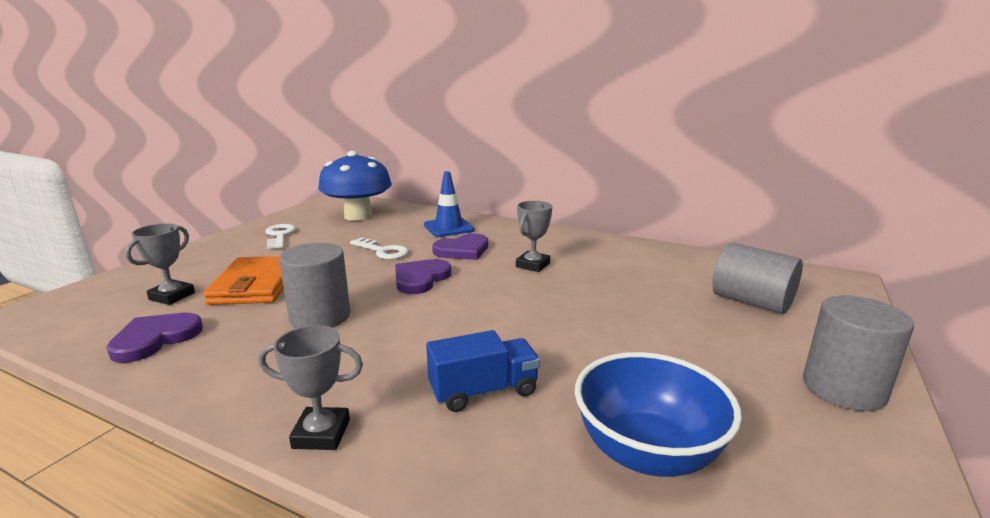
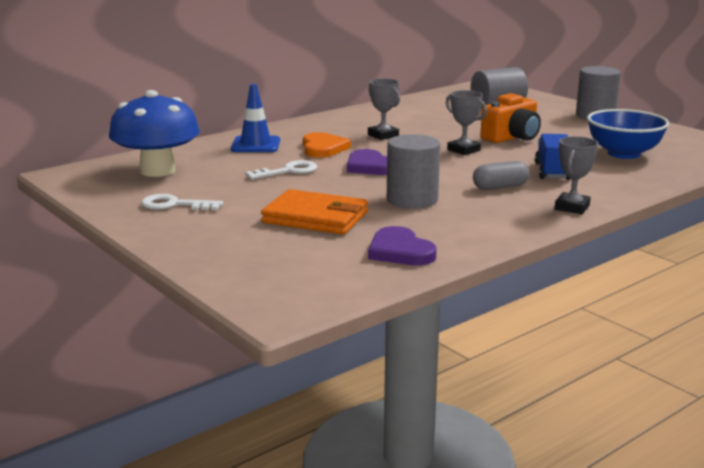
camera: 65 degrees left, 0 degrees up
grey trophy [125,223,195,305] -> grey trophy moved to [446,90,487,155]
purple heart [432,233,488,260] -> orange heart [303,132,351,158]
none -> grey capsule [473,161,529,190]
none -> orange camera [480,93,541,143]

